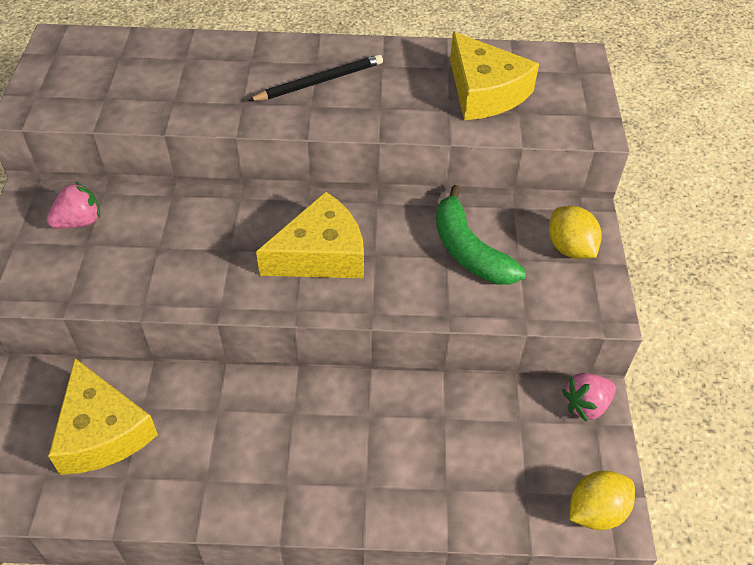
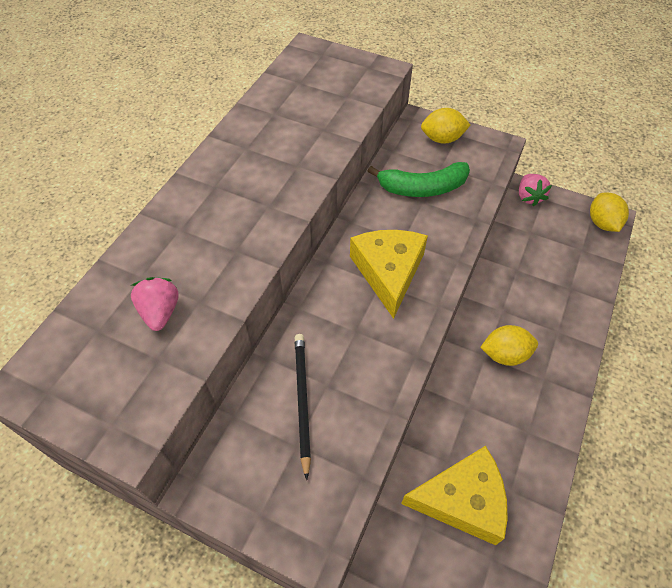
camera: 65 degrees left, 5 degrees up
pink strawberry [47,182,100,229] -> pink strawberry moved to [131,277,179,331]
black pencil [248,54,383,101] -> black pencil moved to [295,334,311,480]
yellow cheese [450,32,539,120] -> none
none -> yellow lemon [480,325,538,366]

